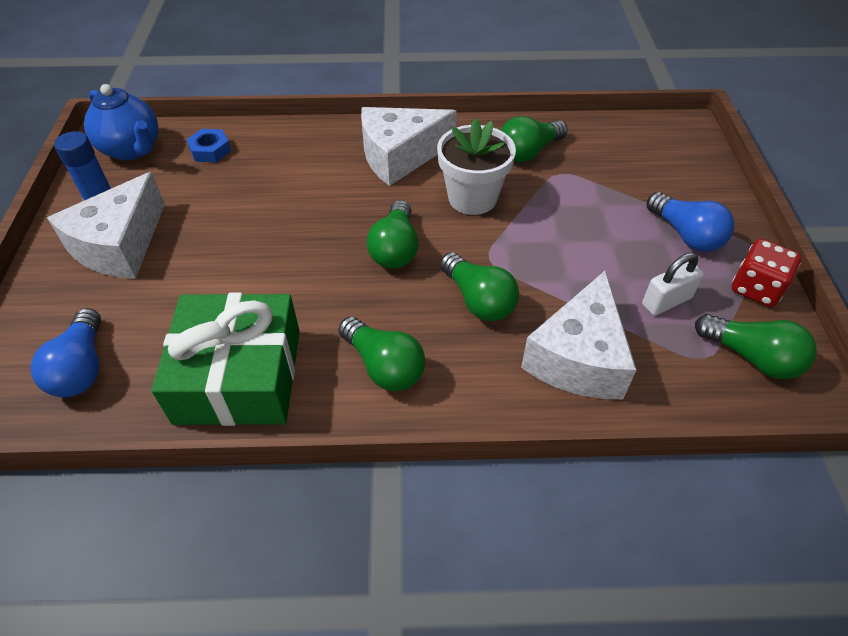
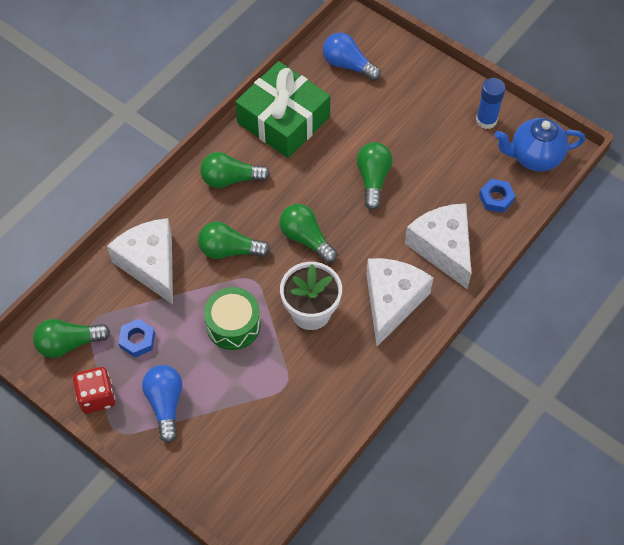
camera: 130 degrees right, 10 degrees up
white cheese [47,172,165,279] -> white cheese moved to [405,203,471,289]
green light bulb [501,116,568,162] -> green light bulb moved to [357,142,392,210]
white padlock [642,253,704,316] -> blue nut [119,319,155,357]
blue light bulb [647,192,734,252] -> blue light bulb turned 75 degrees clockwise [142,365,182,443]
none -> green drum [204,287,261,350]

